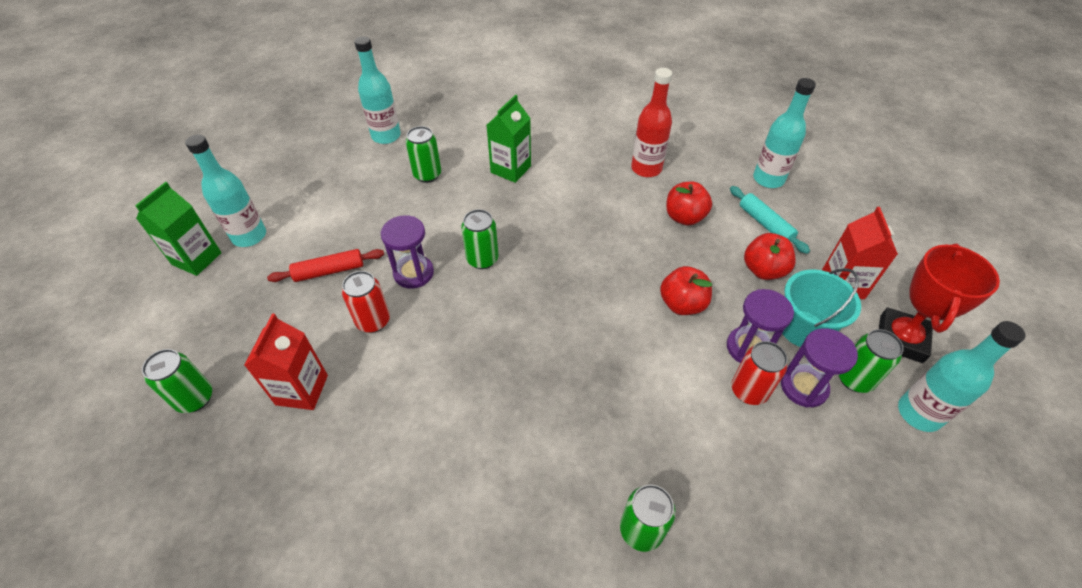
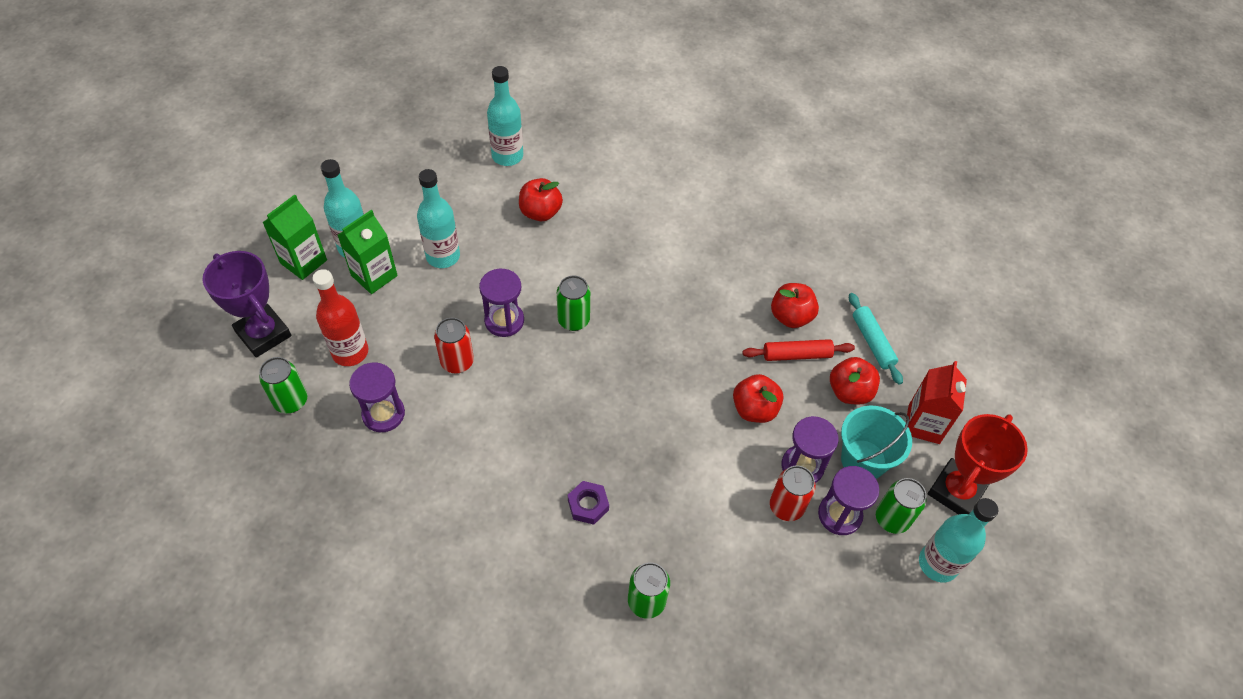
camera: 10 degrees right, 5 degrees up
red carton [244,314,328,410] -> purple hourglass [349,362,405,432]
red rolling pin [267,249,384,282] -> red rolling pin moved to [742,339,855,361]
green can [406,126,441,183] -> red apple [519,178,563,221]
green carton [487,95,531,183] -> green carton moved to [338,210,398,294]
red bottle [631,68,672,177] -> red bottle moved to [312,269,368,366]
turquoise bottle [753,78,816,188] -> turquoise bottle moved to [417,169,460,268]
none -> purple trophy [202,251,292,358]
none -> purple nut [568,481,609,525]

